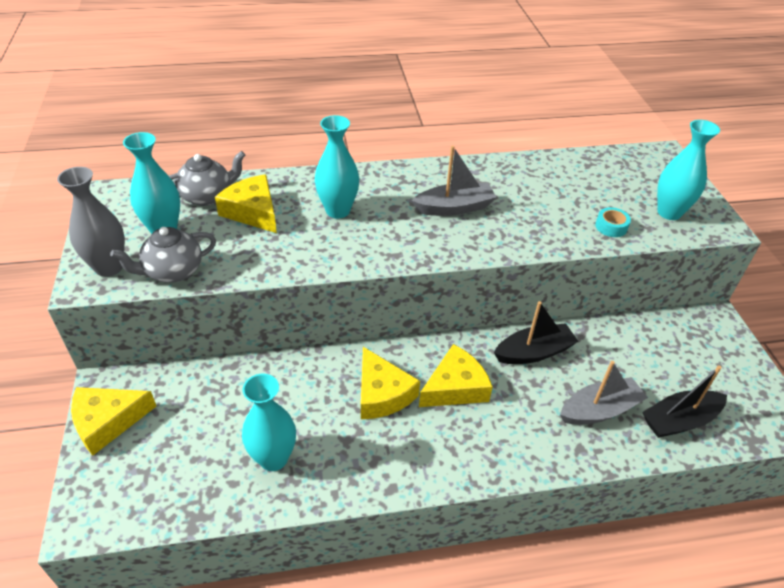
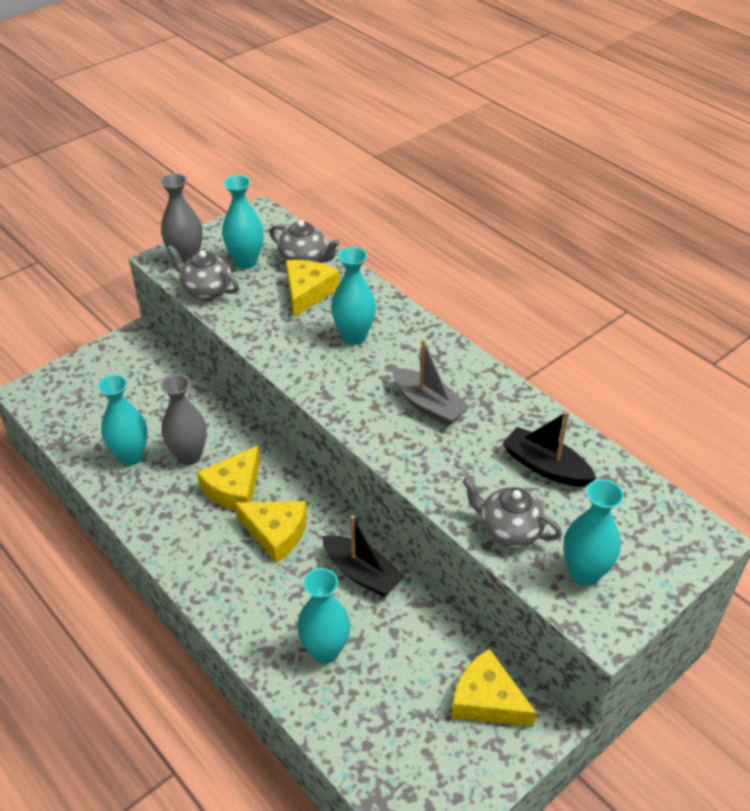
camera: 60 degrees right, 0 degrees up
yellow cheese [71,387,157,456] -> yellow cheese moved to [451,649,537,727]
grey boat [560,361,648,425] -> turquoise vase [297,568,350,664]
turquoise tape [595,207,631,237] -> grey teapot [462,477,562,548]
black boat [642,365,727,438] -> black boat moved to [503,411,597,487]
none -> grey vase [161,374,207,465]

